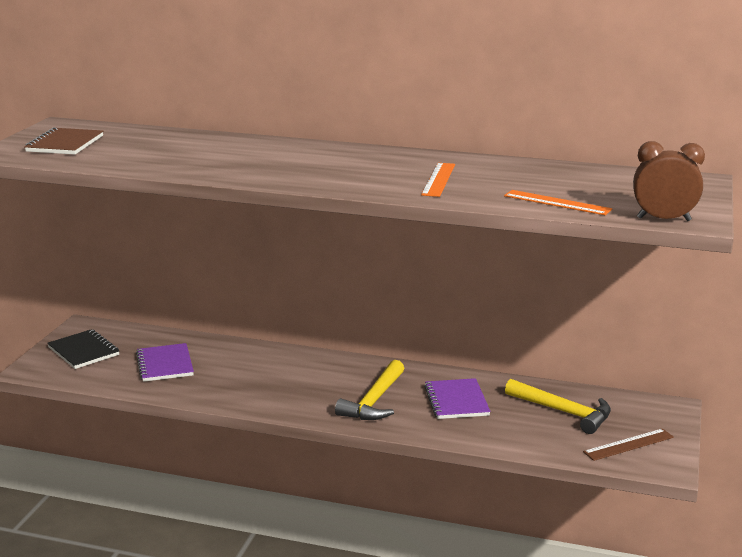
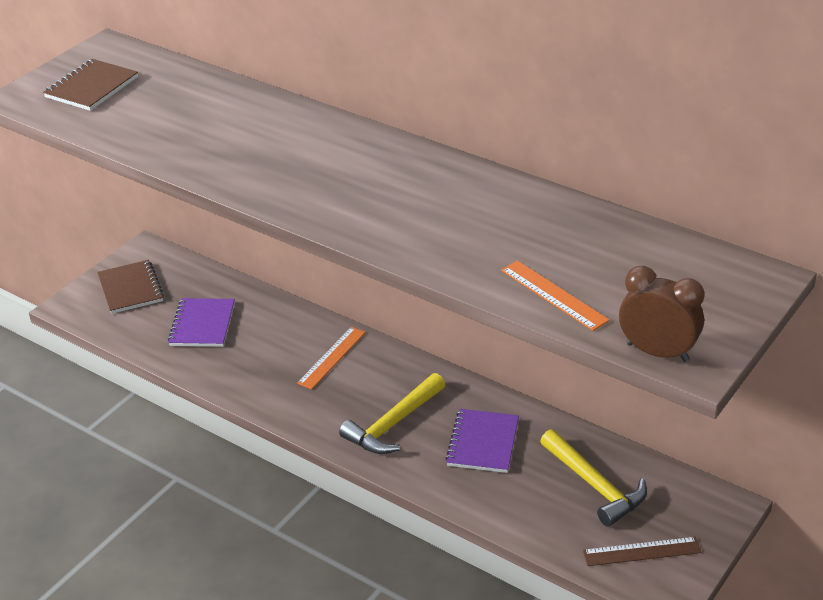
camera: 20 degrees right, 15 degrees up
black notebook [47,329,119,369] -> brown notebook [97,260,164,314]
orange ruler [421,163,455,197] -> orange ruler moved to [297,327,366,389]

